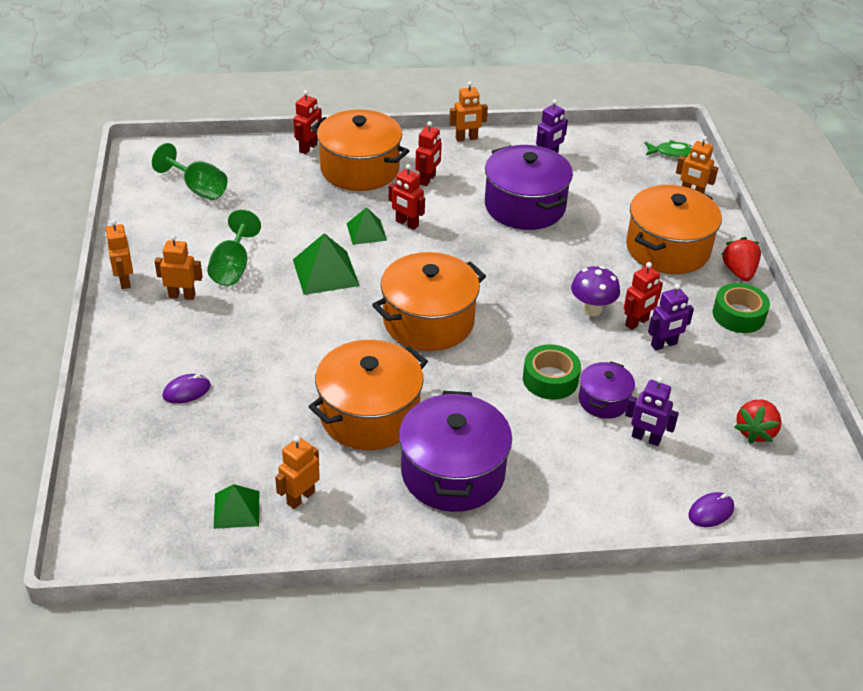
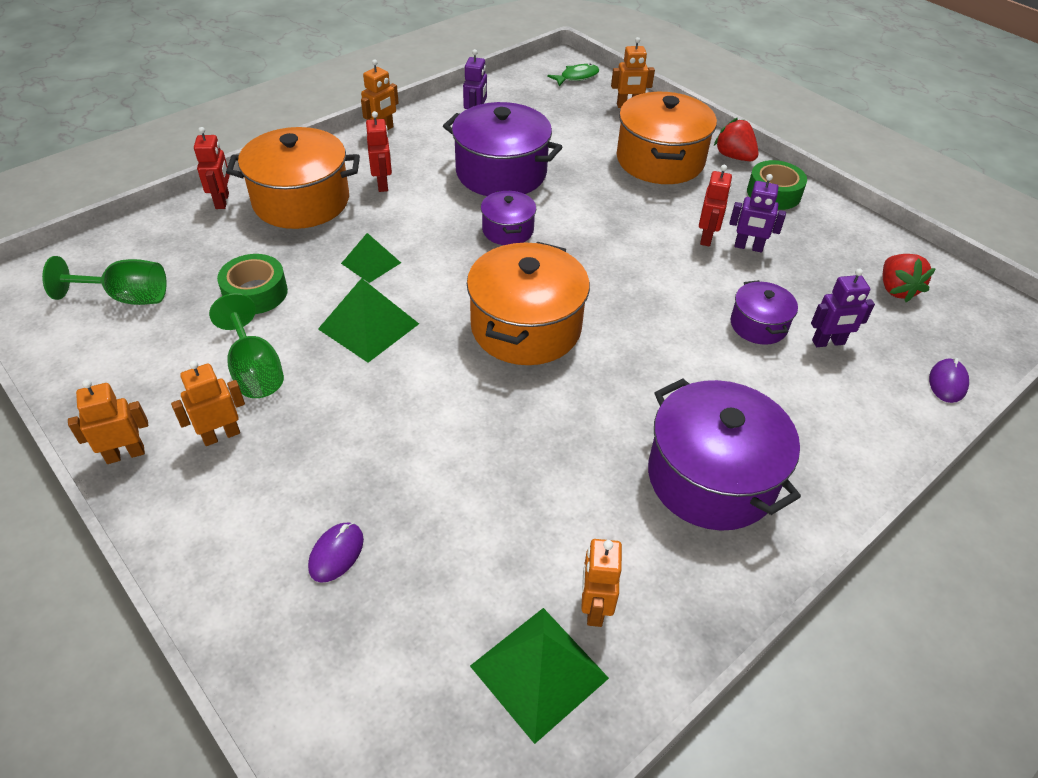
camera: 35 degrees left, 5 degrees up
orange robot [105,220,133,289] -> orange robot turned 120 degrees clockwise [68,380,148,464]
green pyramid [214,484,259,529] -> green pyramid [470,608,609,744], size x1.55
orange pot [309,340,428,450] -> none
red robot [389,164,425,230] -> none
green tape [523,344,581,400] -> green tape moved to [217,254,288,314]
purple mushroom [571,266,620,316] -> none
purple robot [648,284,694,350] -> purple robot turned 75 degrees clockwise [729,174,786,252]
none -> purple pot [481,190,536,245]

